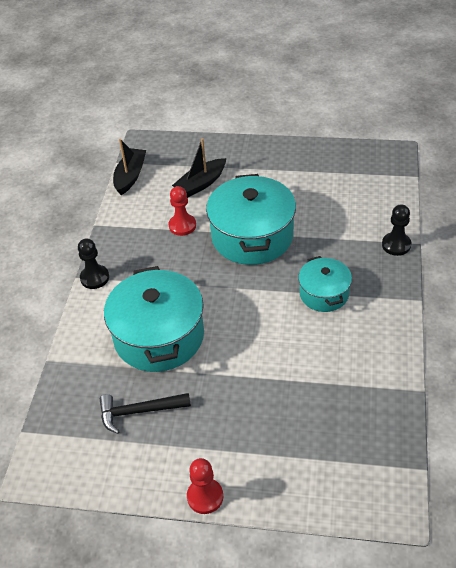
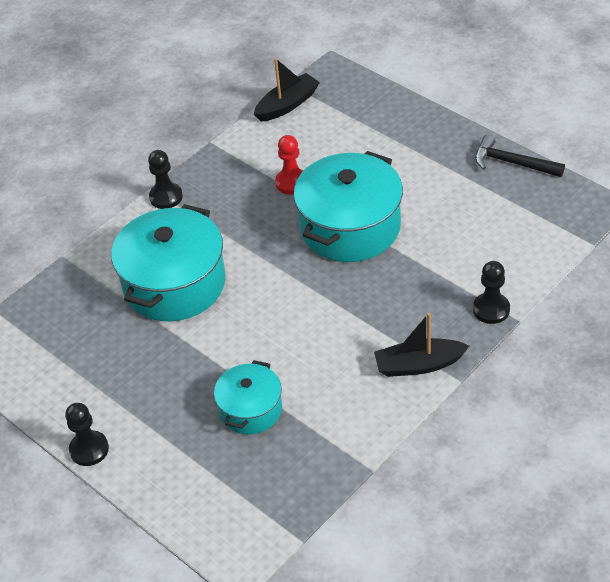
camera: 35 degrees right, 0 degrees up
black hammer [100,393,191,434] -> black hammer moved to [475,134,565,177]
black boat [172,138,226,198] -> black boat moved to [374,313,469,377]
red pawn [187,458,223,514] -> black pawn [65,403,109,466]
turquoise pot [298,256,352,312] -> turquoise pot moved to [214,360,282,434]

